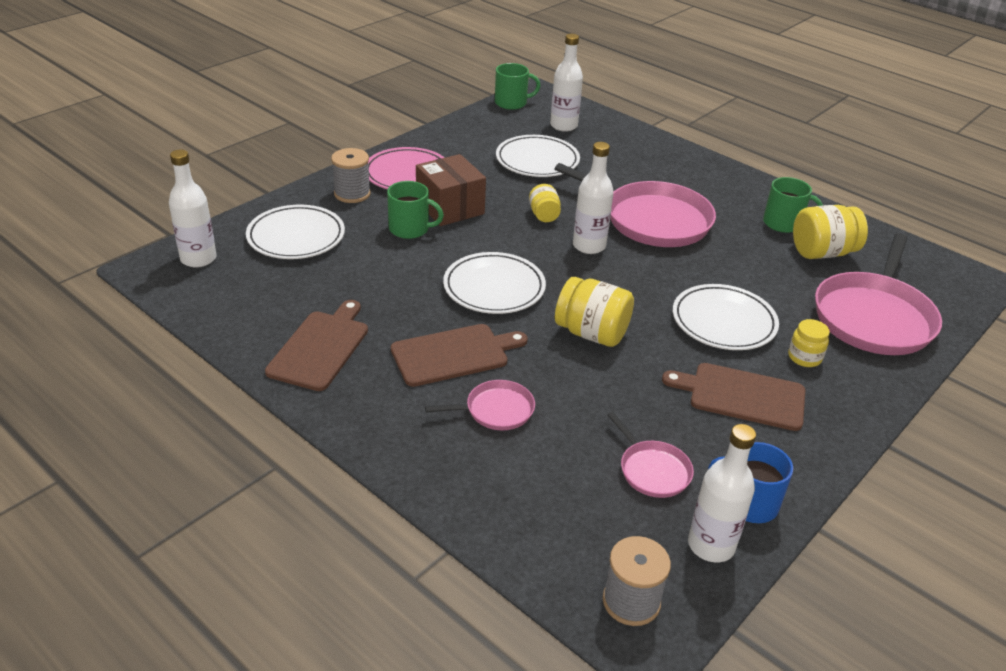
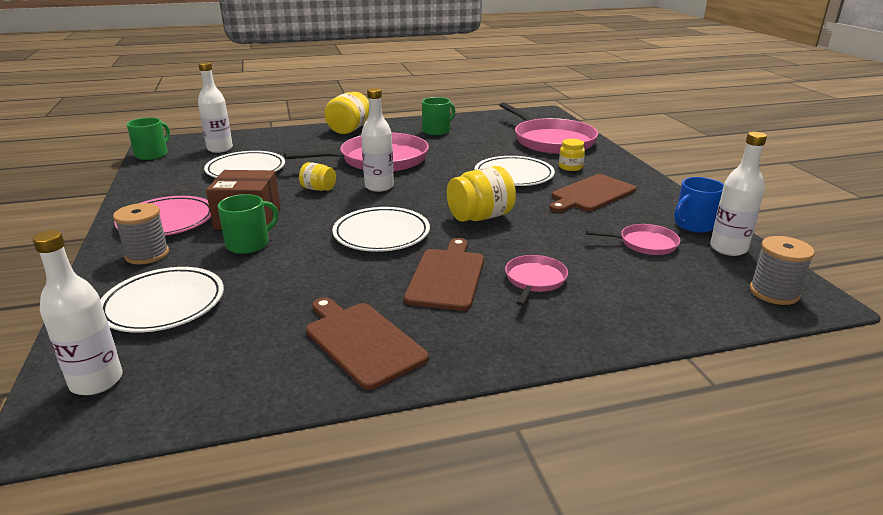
camera: 55 degrees left, 10 degrees down
yellow jar [793,205,868,259] -> yellow jar moved to [324,92,369,134]

